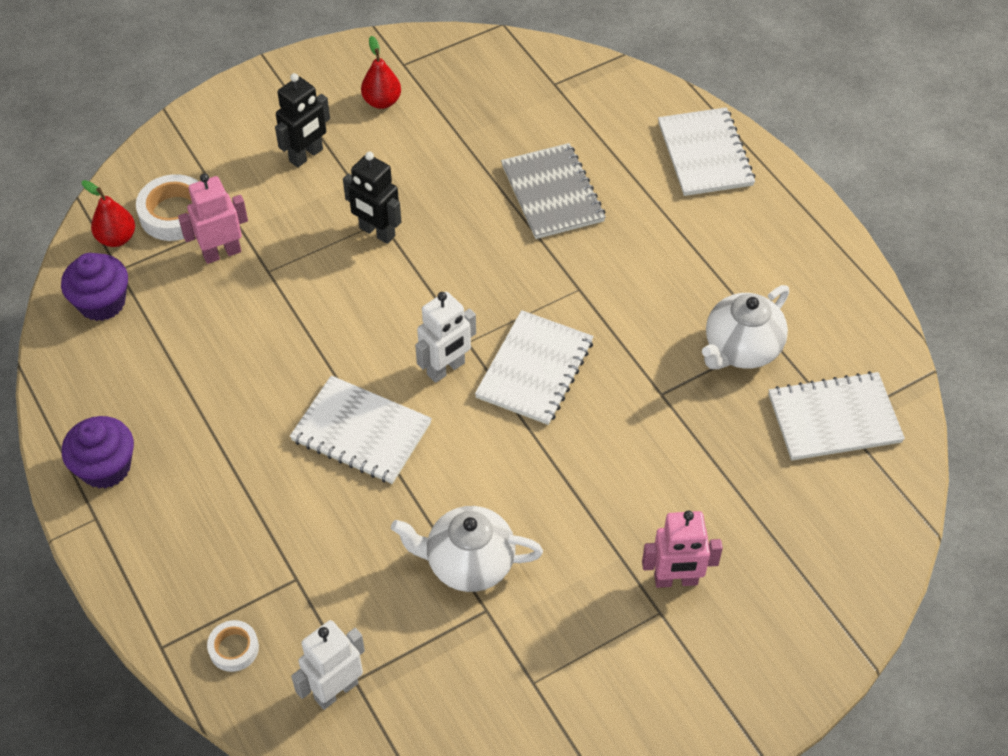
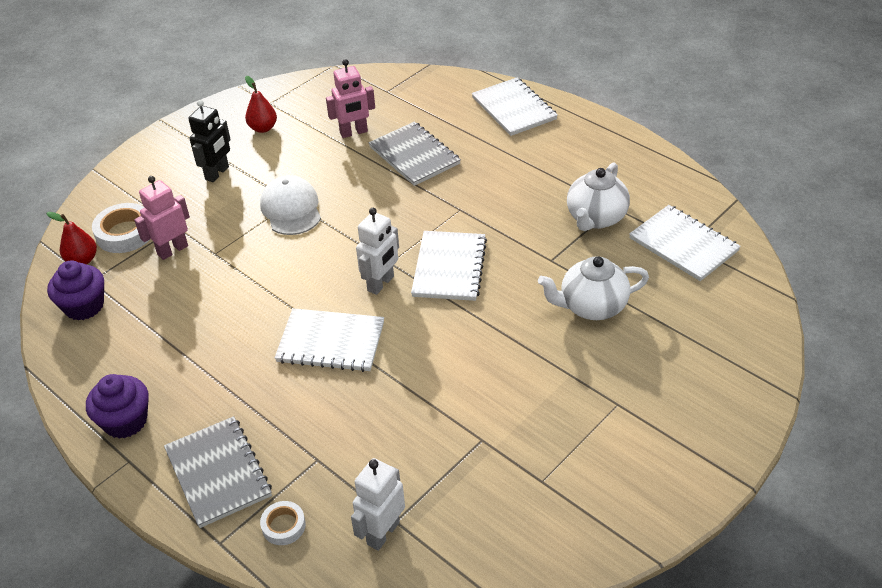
camera: 15 degrees left, 10 degrees down
black robot [343,152,401,244] -> white cap [260,175,321,235]
white teapot [391,506,543,592] -> white teapot moved to [538,256,649,320]
pink robot [642,510,723,588] -> pink robot moved to [326,59,375,138]
white notebook [768,371,905,461] -> white notebook turned 75 degrees clockwise [629,205,741,281]
none -> grey notebook [164,416,272,528]

